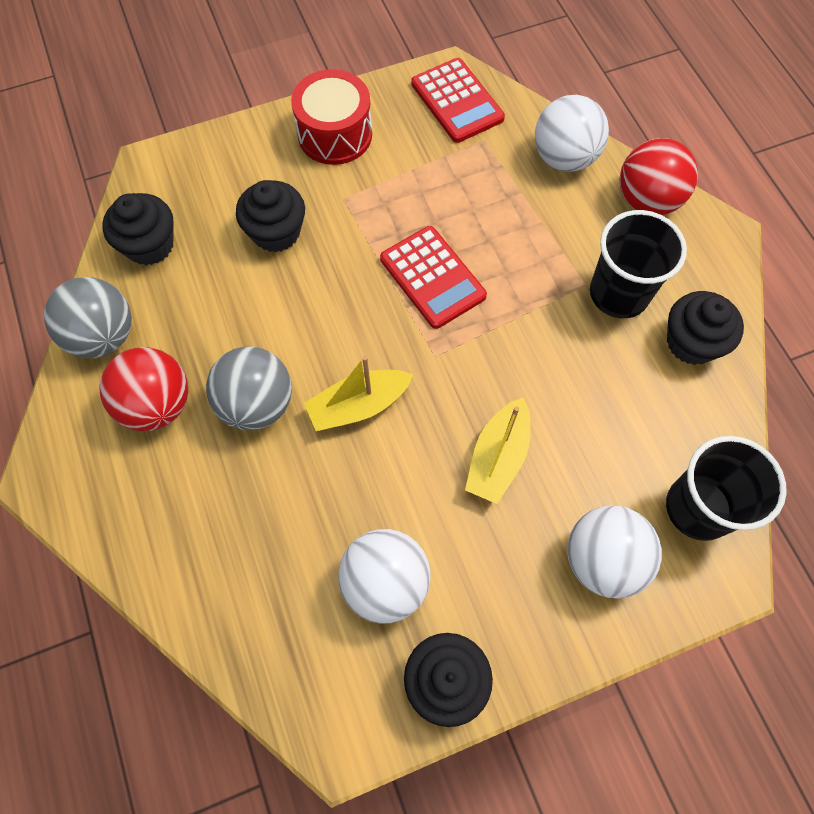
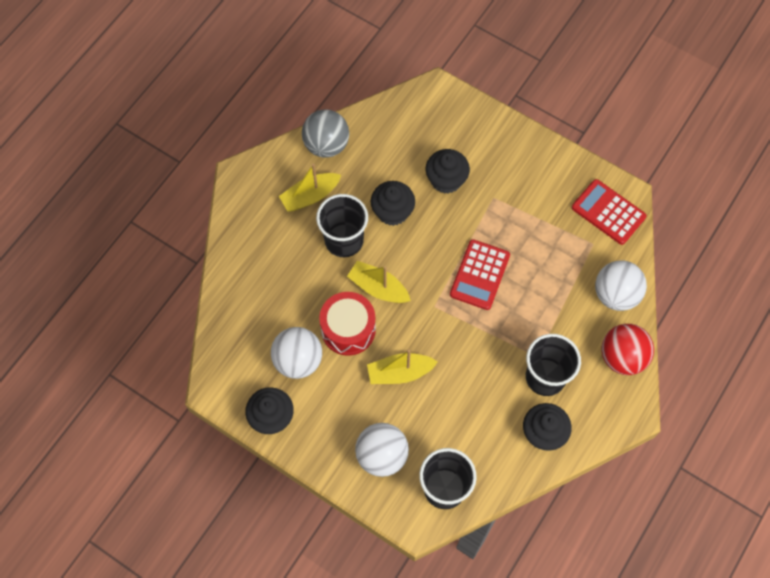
camera: 55 degrees right, 0 degrees up
red ball [100,347,188,431] -> yellow boat [279,164,341,212]
black cupcake [102,193,174,265] -> black cupcake moved to [371,181,415,226]
grey ball [206,346,292,430] -> black cup [316,194,368,257]
red drum [291,69,372,165] -> red drum moved to [319,292,376,356]
red calculator [411,58,505,143] -> red calculator turned 105 degrees clockwise [572,179,647,245]

